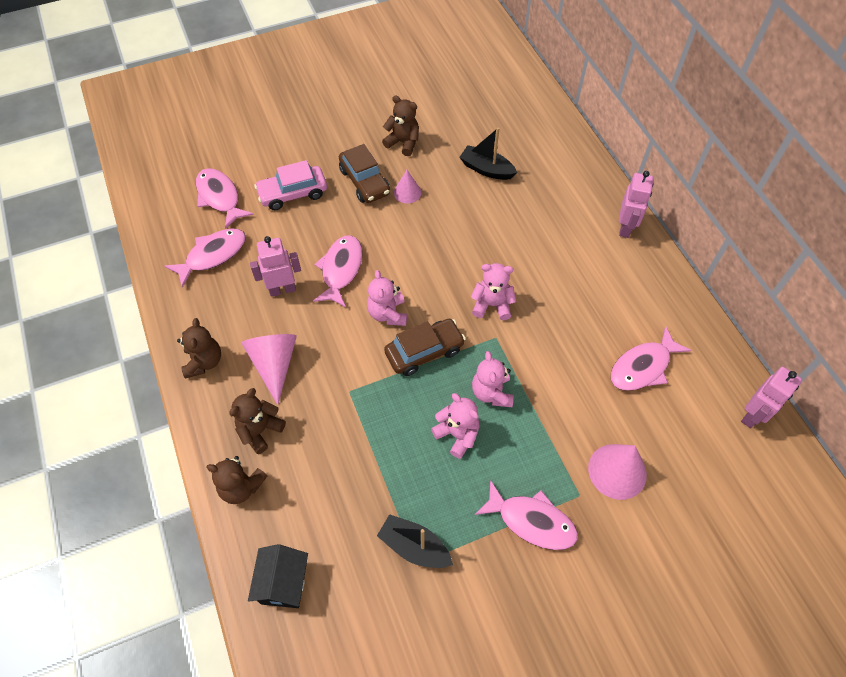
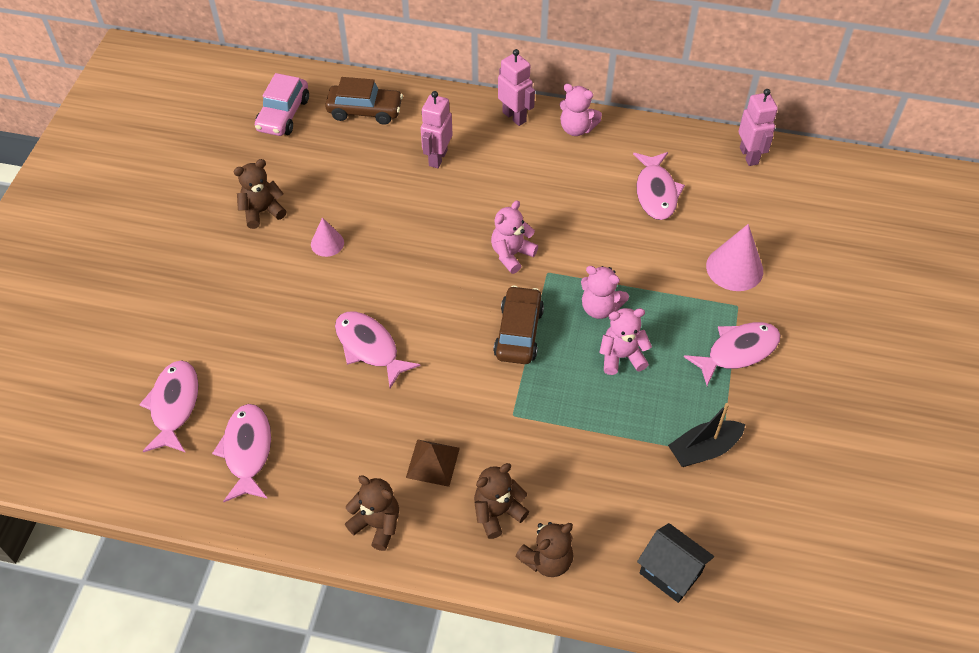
camera: 55 degrees left, 5 degrees down
pink fish [196,168,254,229] -> pink fish turned 90 degrees clockwise [139,360,199,453]
brown teddy bear [229,388,286,454] -> brown teddy bear turned 75 degrees clockwise [474,463,529,539]
pink cone [241,334,297,405] -> brown pyramid [406,439,460,487]
pink robot [250,236,301,297] -> pink robot moved to [421,91,453,168]
pink car [254,160,327,210] -> pink car moved to [255,73,309,136]
brown car [339,144,390,203] -> brown car moved to [325,77,403,125]
pink teddy bear [367,270,407,326] -> pink teddy bear moved to [559,84,602,136]
black boat [459,128,517,180] -> none

